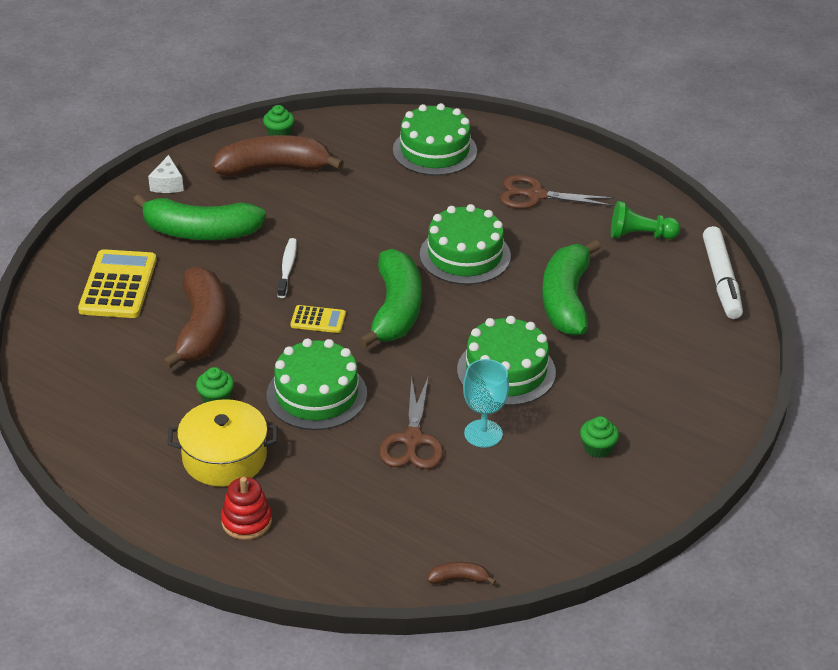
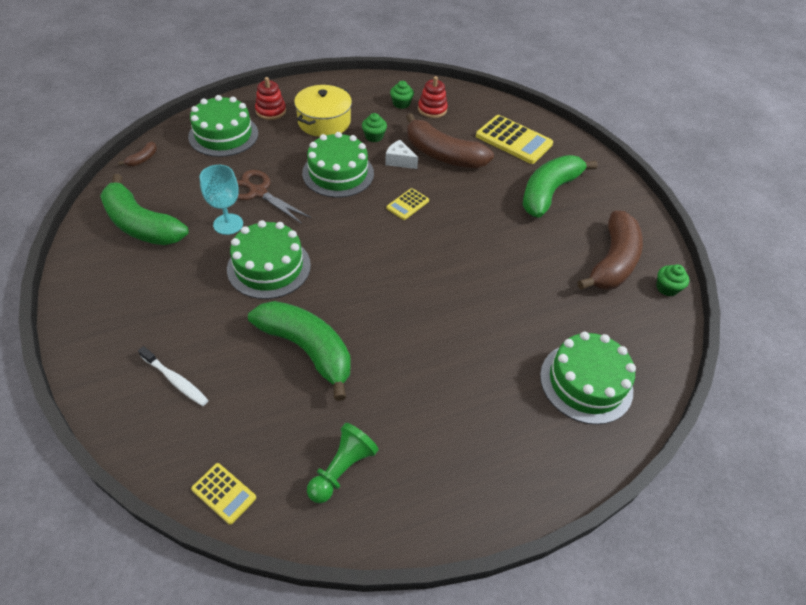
camera: 120 degrees right, 10 degrees up
white cheese [148,155,184,193] -> white cheese moved to [385,140,418,169]
white toothbrush [277,238,297,298] -> white toothbrush moved to [138,346,209,406]
green banana [359,249,422,348] -> green banana moved to [100,174,189,245]
green cake [420,204,511,285] -> green cake moved to [188,95,258,157]
brown scissors [500,175,614,209] -> none
green cupcake [580,416,619,458] -> green cupcake moved to [390,81,414,109]
white marker [703,226,743,319] -> yellow calculator [191,463,256,525]
none -> red stacking toy [418,76,448,118]

